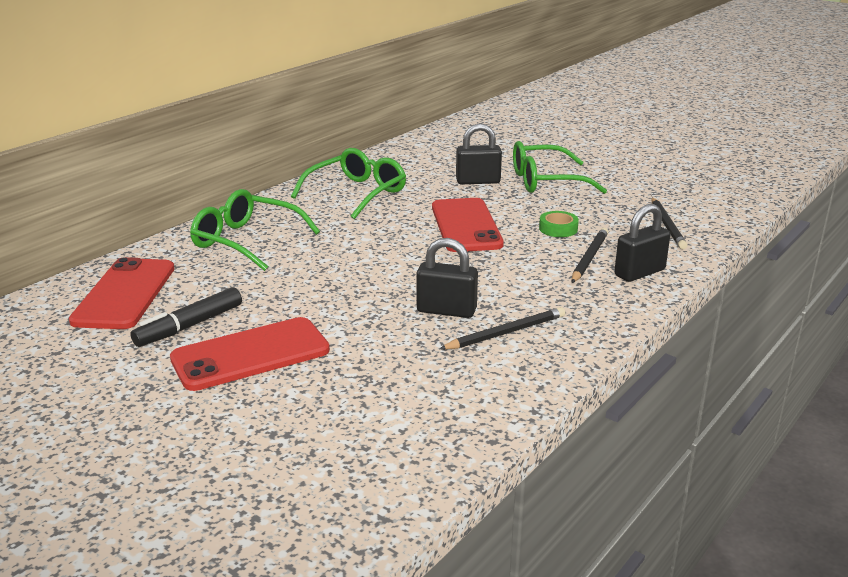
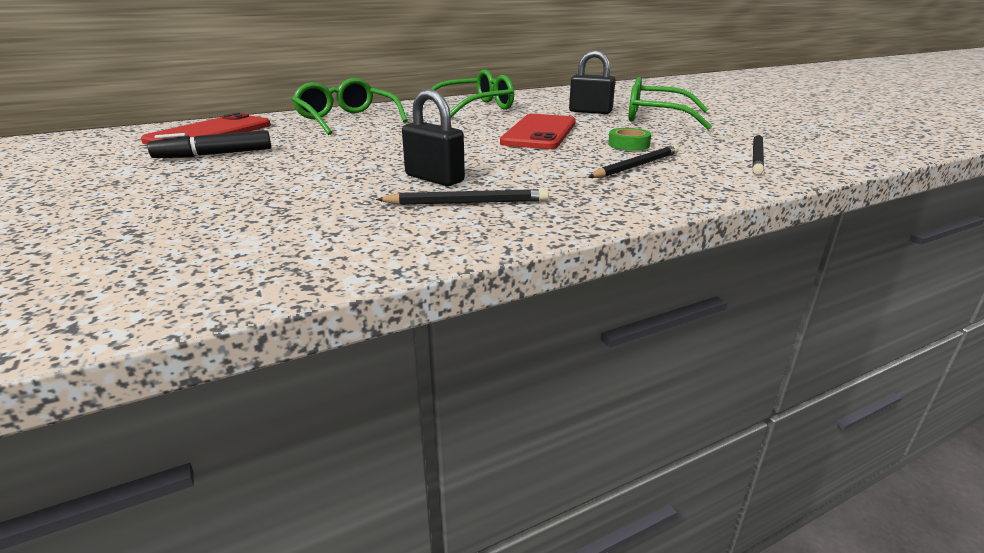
camera: 25 degrees right, 0 degrees up
red phone [170,317,330,391] -> none
black padlock [614,204,671,282] -> none

